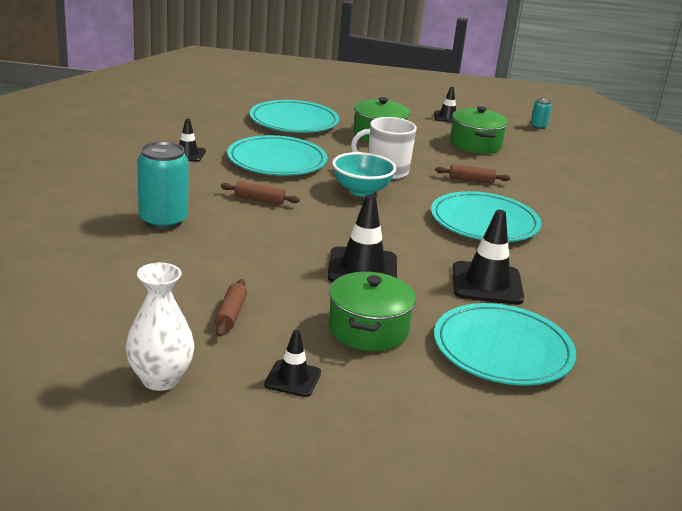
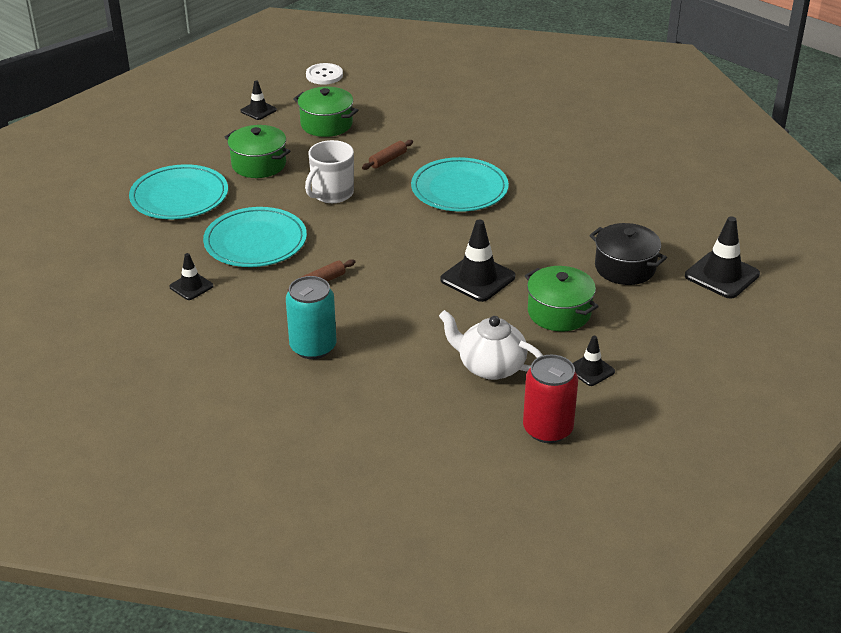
camera: 50 degrees left, 10 degrees up
white vase [126,263,194,391] -> red can [523,355,578,443]
brown rolling pin [214,279,247,337] -> white teapot [439,310,543,380]
turquoise bowl [332,152,396,196] -> none
turquoise plate [434,303,576,386] -> black pot [589,223,667,285]
black traffic cone [452,210,524,305] -> black traffic cone moved to [685,216,760,299]
turquoise can [531,98,552,129] -> white button [306,63,343,85]

